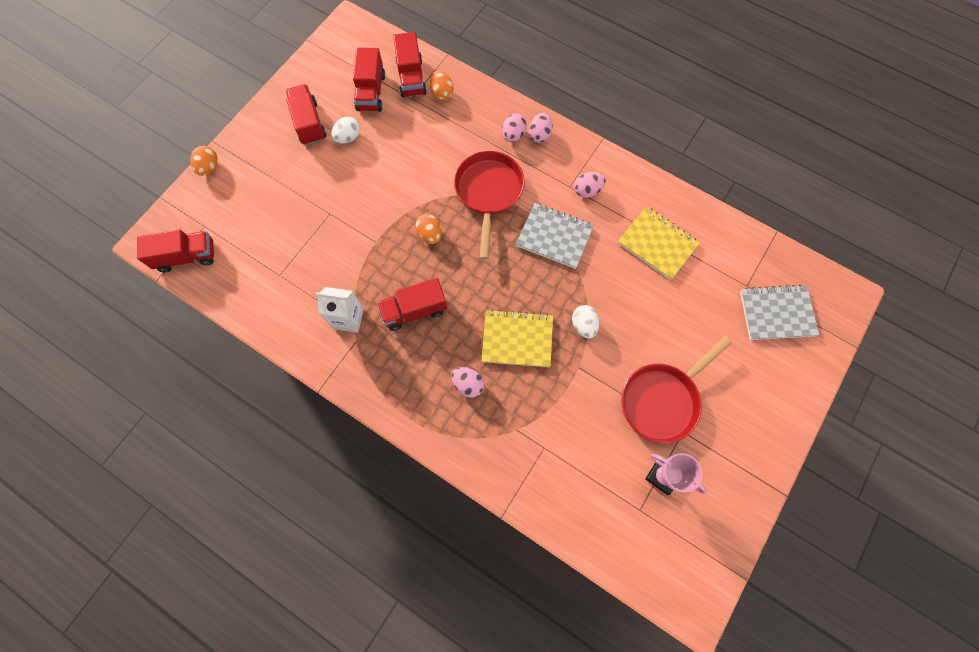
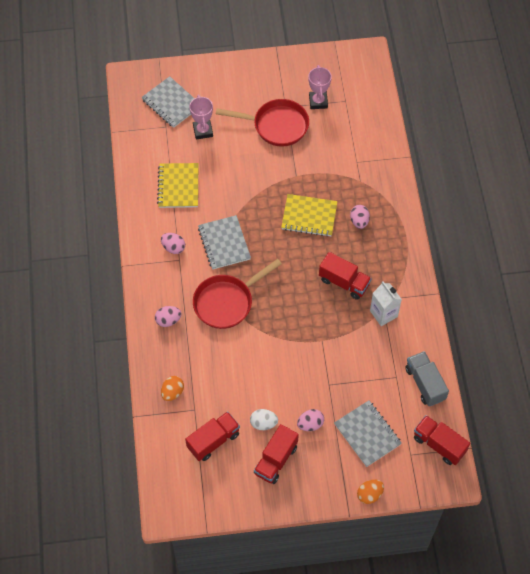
camera: 130 degrees left, 10 degrees down
red truck [393,32,427,98] -> none
orange egg [415,214,442,244] -> none
yellow notebook [481,309,553,367] -> yellow notebook turned 45 degrees counterclockwise [281,194,338,237]
pink egg [529,113,553,143] -> pink egg moved to [297,409,324,431]
white egg [572,305,599,339] -> none
none -> pink trophy [189,95,213,140]
none -> grey notebook [334,400,402,467]
none -> grey truck [405,351,449,406]

